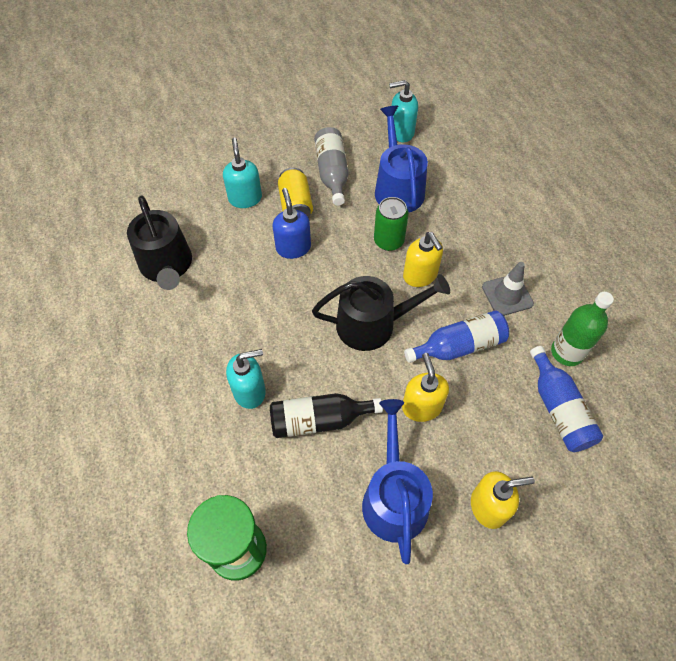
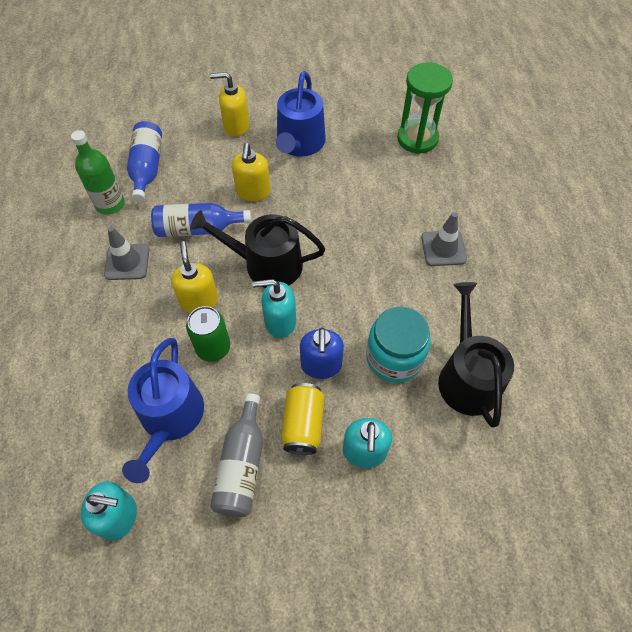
camera: 165 degrees left, 0 degrees up
turquoise soap dispenser [226,349,266,409] -> turquoise soap dispenser moved to [252,279,296,338]
black bottle [270,393,383,438] -> none
none -> turquoise jar [366,307,431,383]
none -> grey traffic cone [421,212,467,266]

